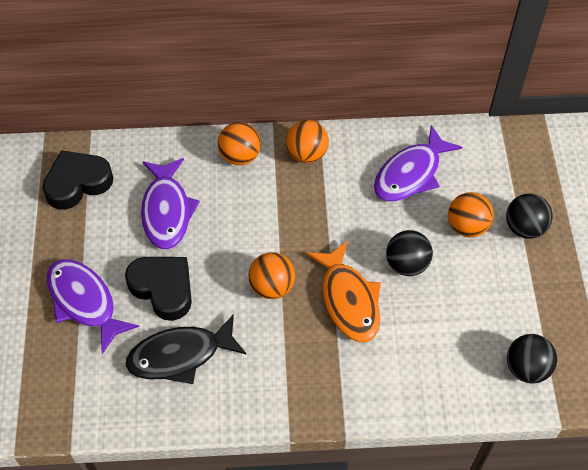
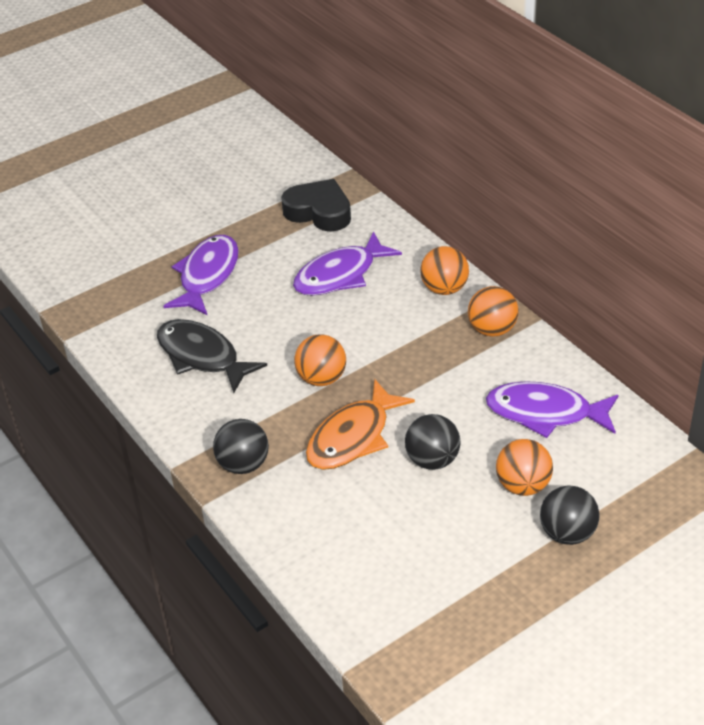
camera: 60 degrees right, 15 degrees down
black heart [125,257,192,321] -> none
black ball [507,334,557,383] -> black ball moved to [213,419,269,474]

